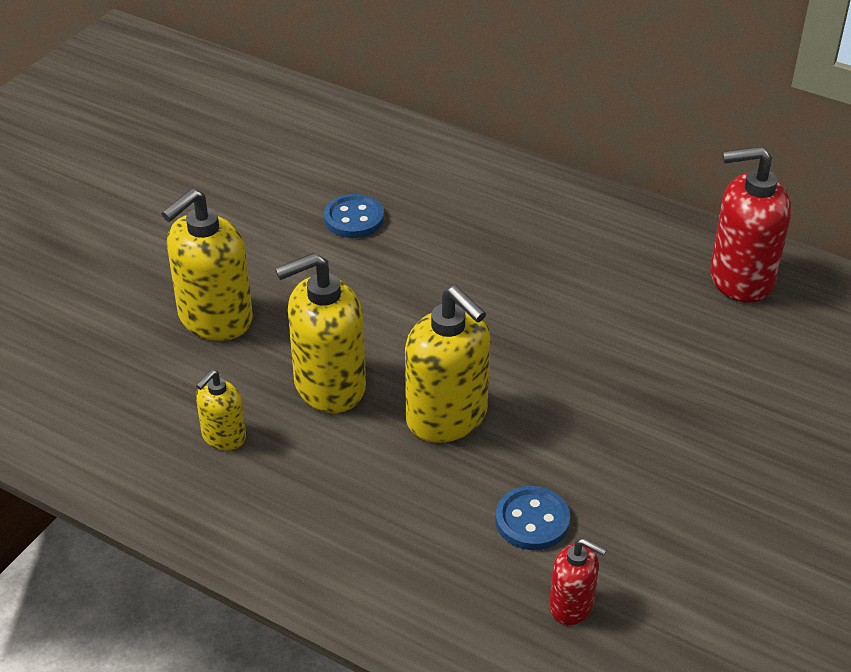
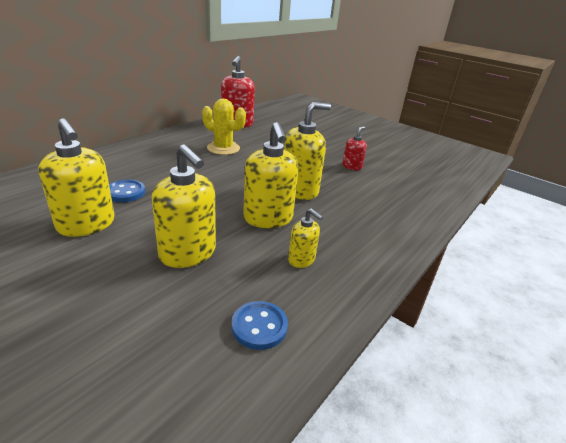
camera: 85 degrees left, 10 degrees down
blue button [495,486,570,550] -> blue button moved to [232,301,288,350]
red soap dispenser [549,538,607,625] -> red soap dispenser moved to [343,126,367,170]
none -> yellow soap dispenser [38,118,115,237]
none -> yellow cactus [202,99,246,155]

